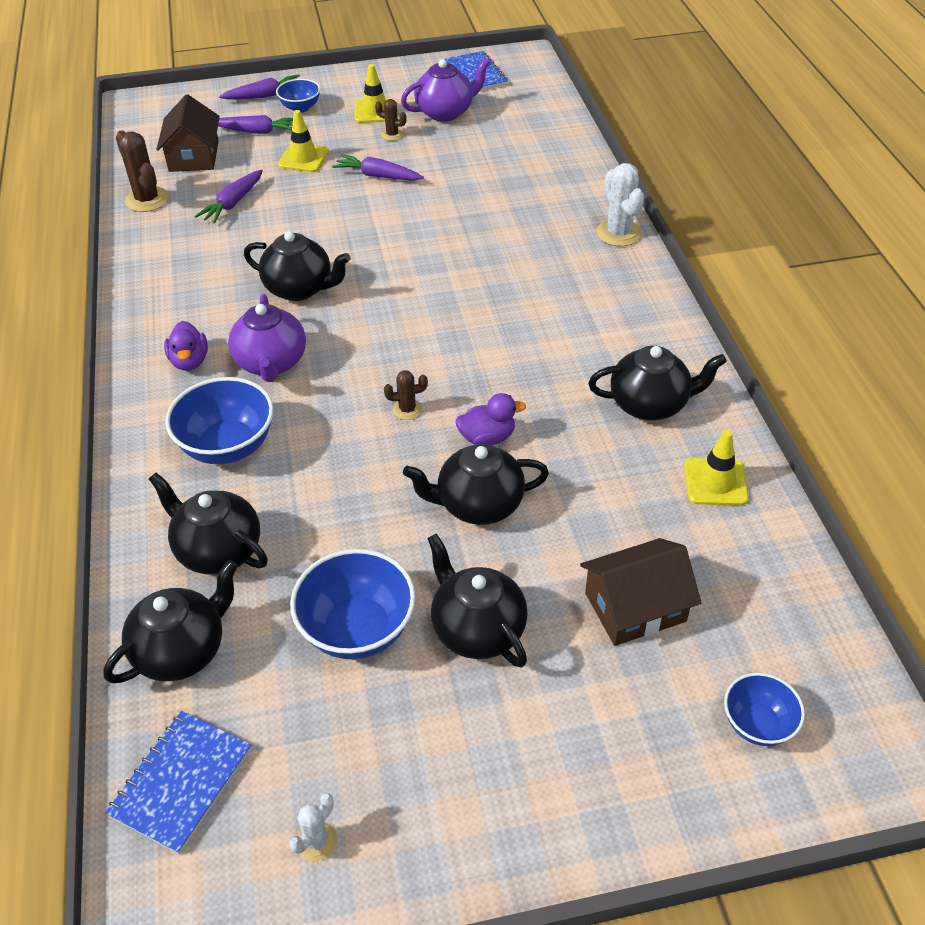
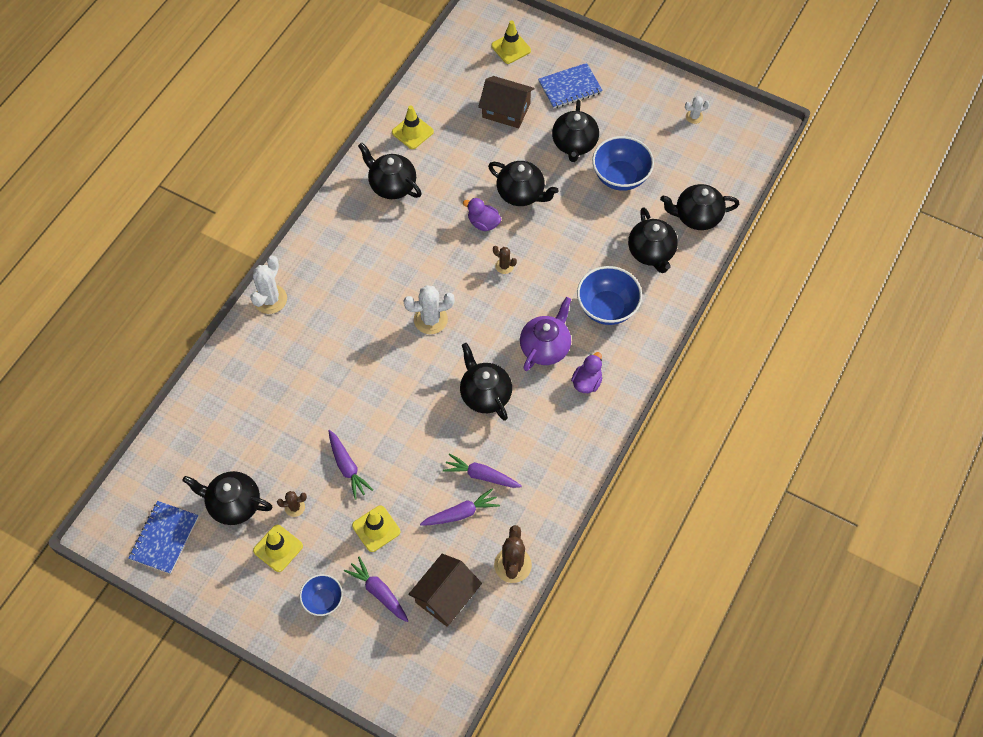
camera: 140 degrees left, 15 degrees up
blue notebook [105,711,251,854] -> blue notebook moved to [538,63,603,109]
purple carrot [219,75,300,100] -> purple carrot moved to [443,453,522,488]
brown cactus [375,99,407,141] -> brown cactus turned 75 degrees counterclockwise [277,491,307,517]
purple teapot [401,58,491,122] -> black teapot [183,471,272,525]
blue bowl [724,673,805,746] -> yellow traffic cone [491,20,531,64]
none -> white cactus [403,285,455,334]

